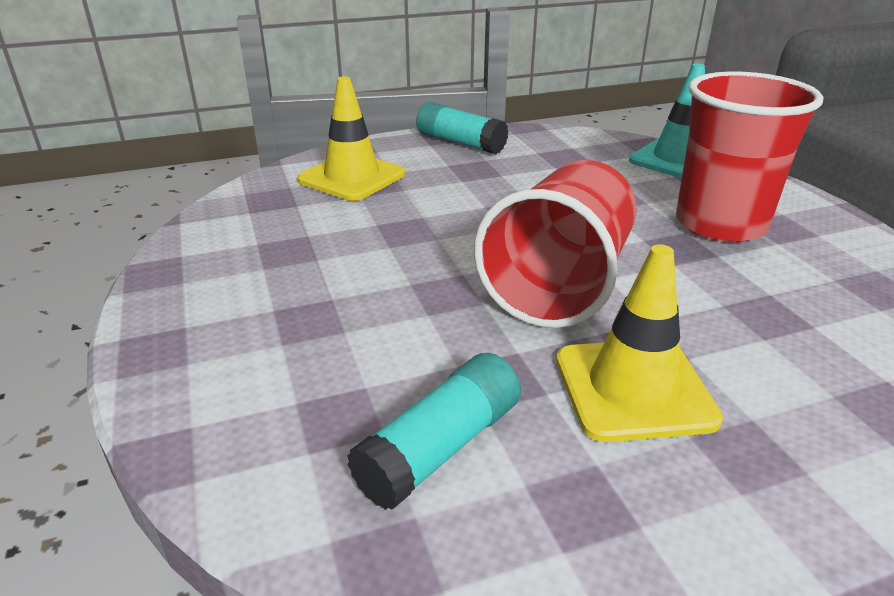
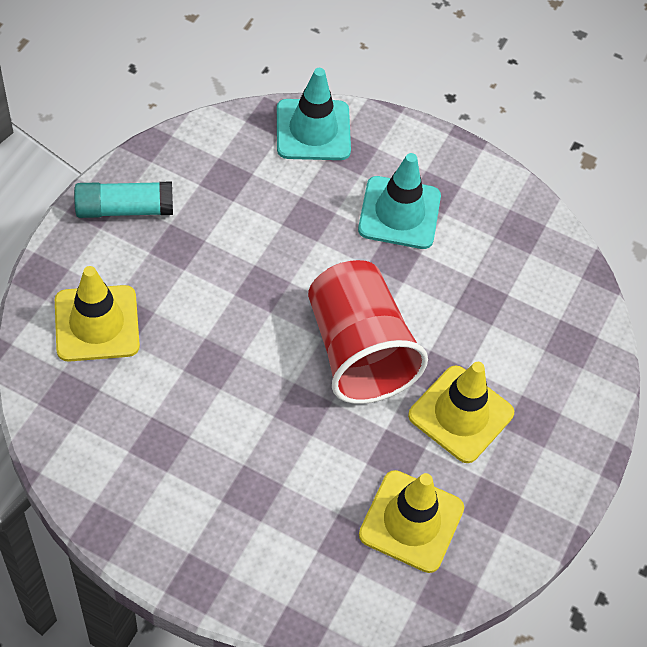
camera: 50 degrees left, 25 degrees up
turquoise glue stick [347,353,521,510] -> yellow traffic cone [359,470,464,573]
red cup [676,72,823,243] -> turquoise traffic cone [358,153,441,249]

